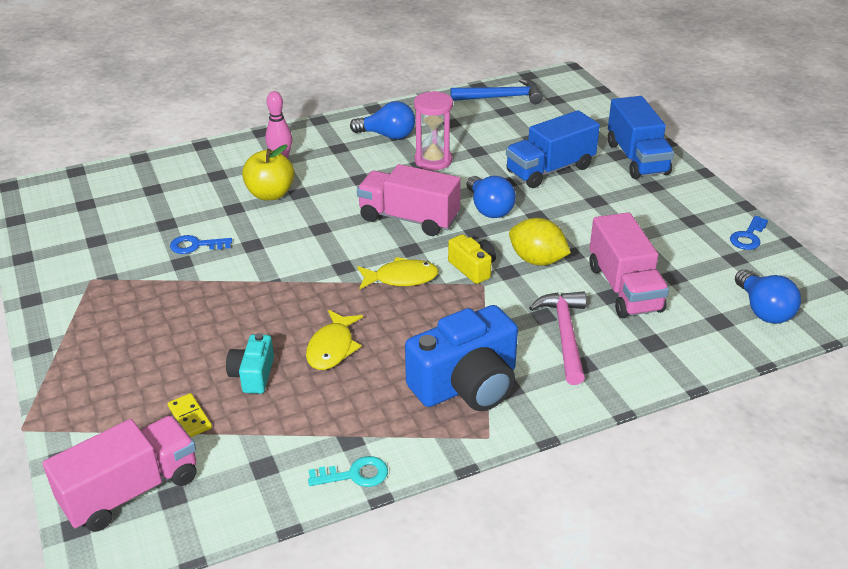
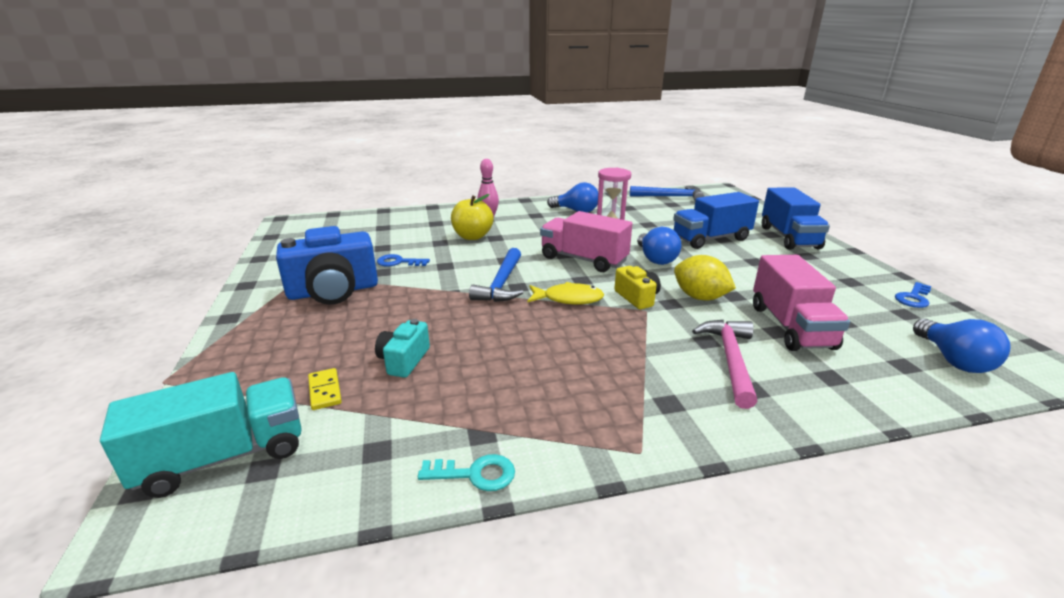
camera: 10 degrees right, 10 degrees down
pink truck [42,416,196,532] -> turquoise truck [100,372,302,498]
yellow fish [306,310,363,370] -> none
blue camera [405,305,518,411] -> blue camera moved to [276,226,378,305]
none -> blue hammer [469,248,523,302]

